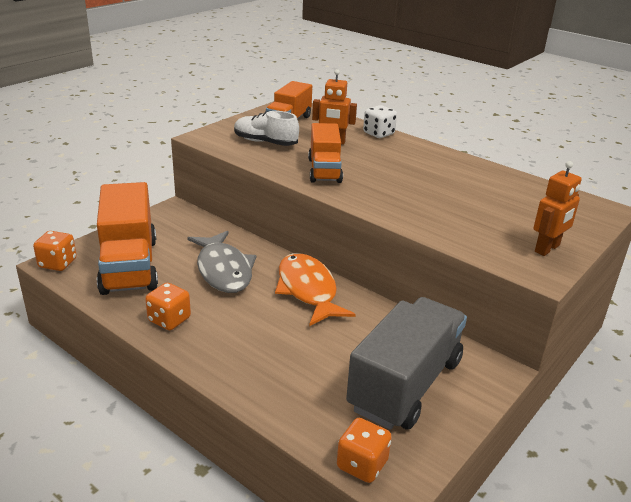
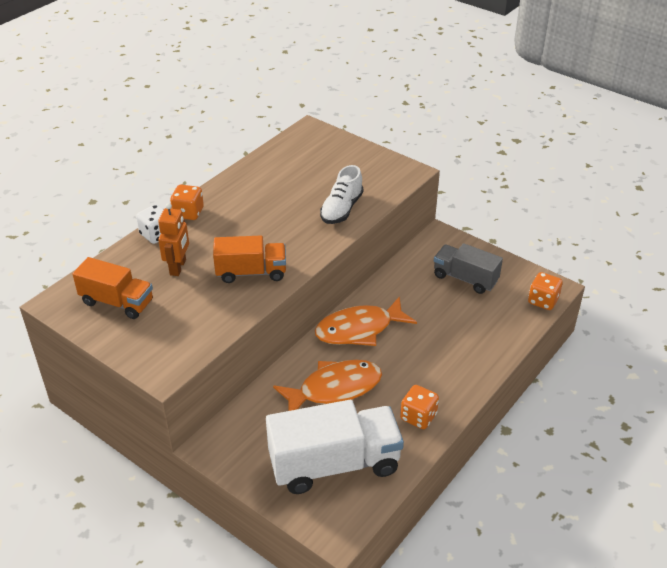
camera: 90 degrees left, 10 degrees up
orange dice [33,231,76,271] -> orange dice moved to [170,185,204,220]
orange truck [97,182,158,295] -> white truck [266,400,404,494]
grey fish [187,231,256,293] -> orange fish [273,360,382,411]
white shoe [234,111,299,146] -> white shoe moved to [320,165,363,224]
grey truck [346,297,467,430] -> grey truck [434,243,503,294], size x0.61
orange robot [533,161,582,256] -> none

